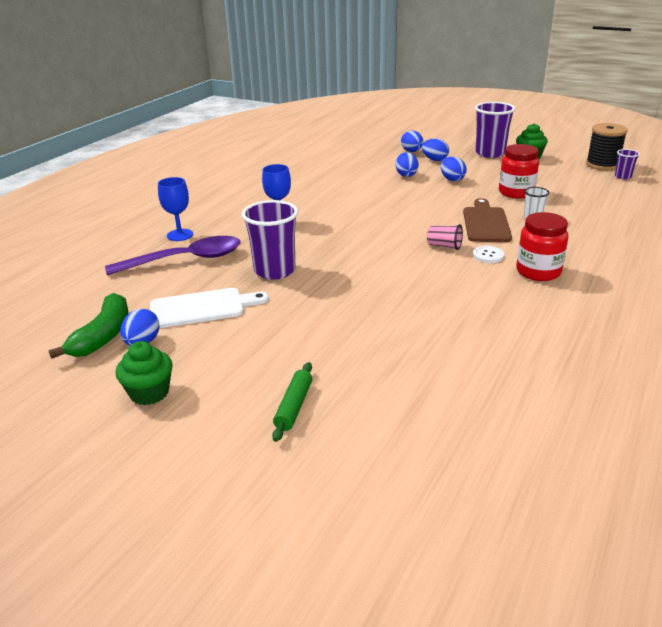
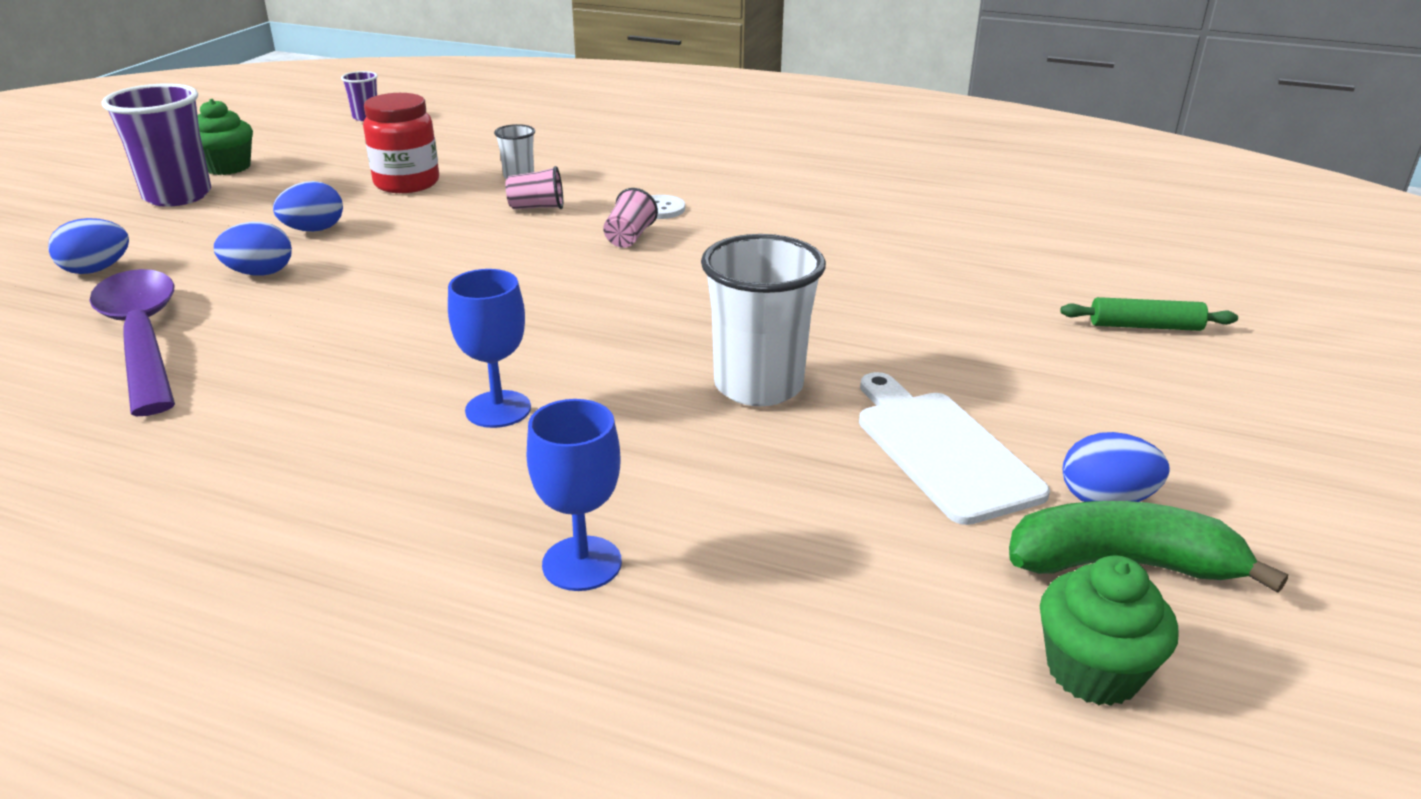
camera: 100 degrees left, 0 degrees up
purple spoon [105,236,241,275] -> purple spoon moved to [89,269,175,416]
green cupcake [115,341,173,405] -> green cupcake moved to [1040,555,1179,706]
purple cup [242,200,298,280] -> white cup [701,234,826,406]
blue egg [422,138,449,161] -> none
brown cutting board [463,198,512,242] -> pink cup [505,166,563,209]
red jar [516,212,568,281] -> none
black spool [586,123,628,170] -> none

